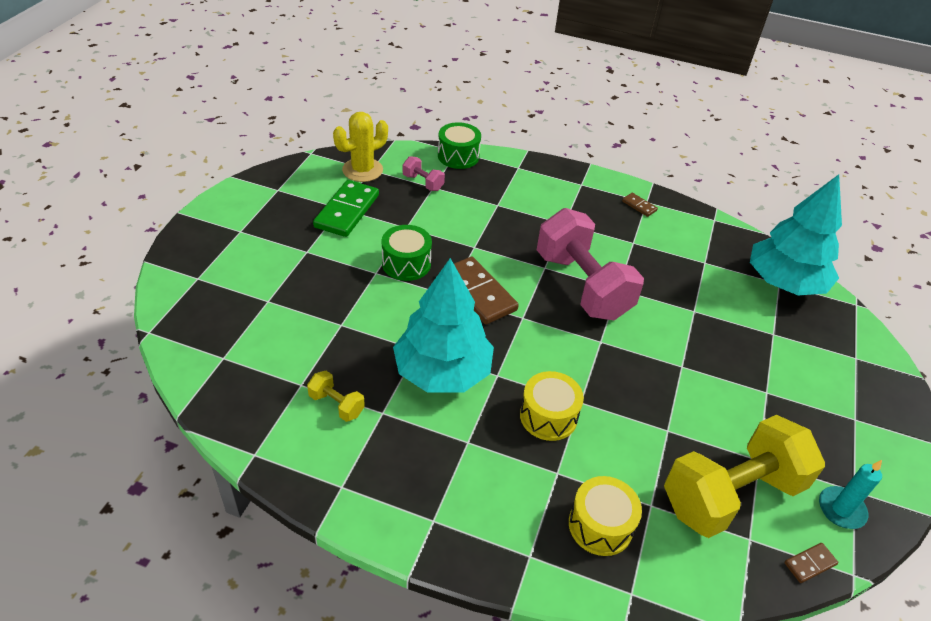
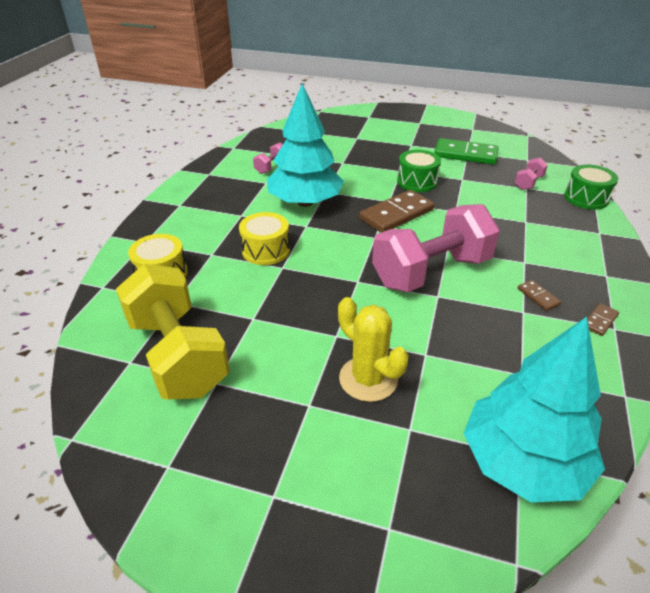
camera: 90 degrees right, 5 degrees down
yellow dumbbell [307,371,365,422] -> pink dumbbell [253,143,283,174]
yellow cactus [333,112,388,182] -> yellow cactus moved to [338,297,409,402]
brown domino [784,543,838,583] -> brown domino moved to [518,280,561,311]
turquoise candle [819,460,882,529] -> none

